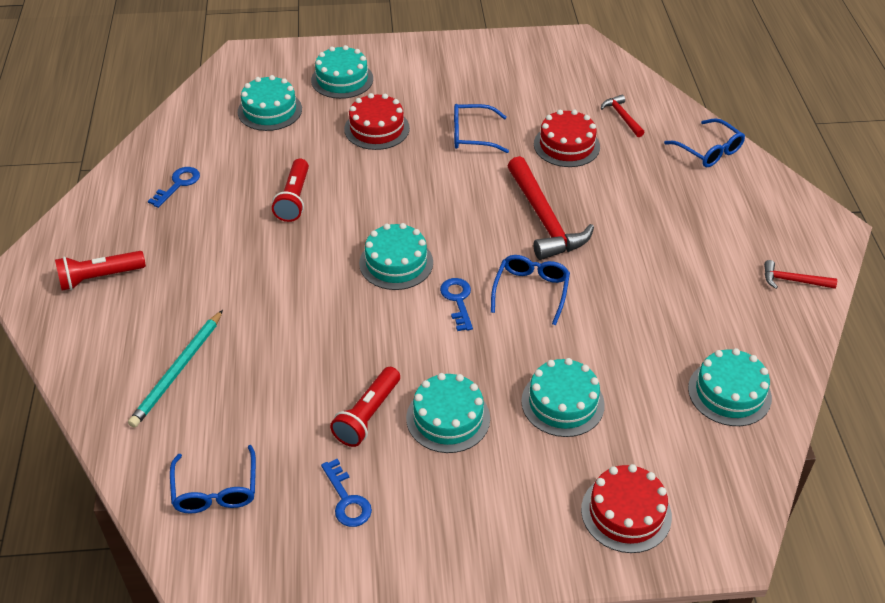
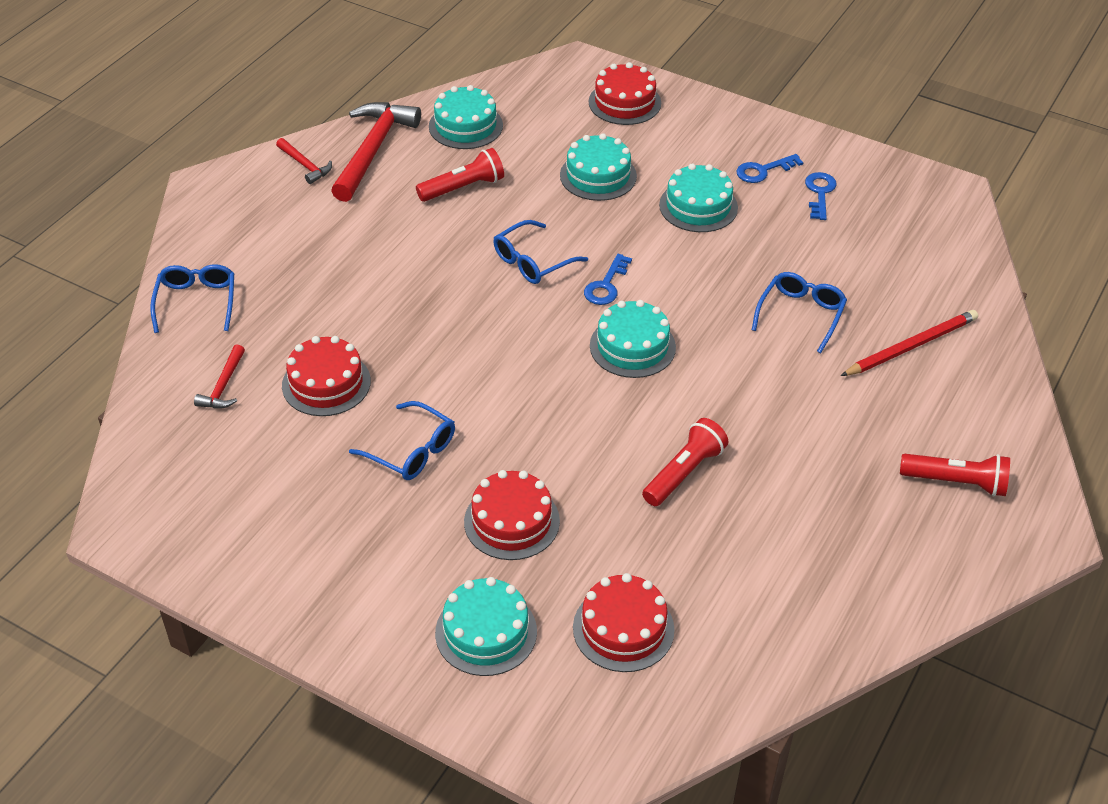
camera: 145 degrees left, 0 degrees up
turquoise pencil [128,310,223,428] -> red pencil [841,310,978,376]
blue key [148,167,200,208] -> blue key moved to [736,154,803,183]
blue glasses [170,445,256,514] -> blue glasses moved to [752,272,847,353]
turquoise cake [238,75,302,131] -> red cake [573,573,675,672]
red flashlight [330,367,400,447] -> red flashlight moved to [416,148,504,202]
red hammer [508,156,594,260] -> red hammer moved to [331,102,421,202]

